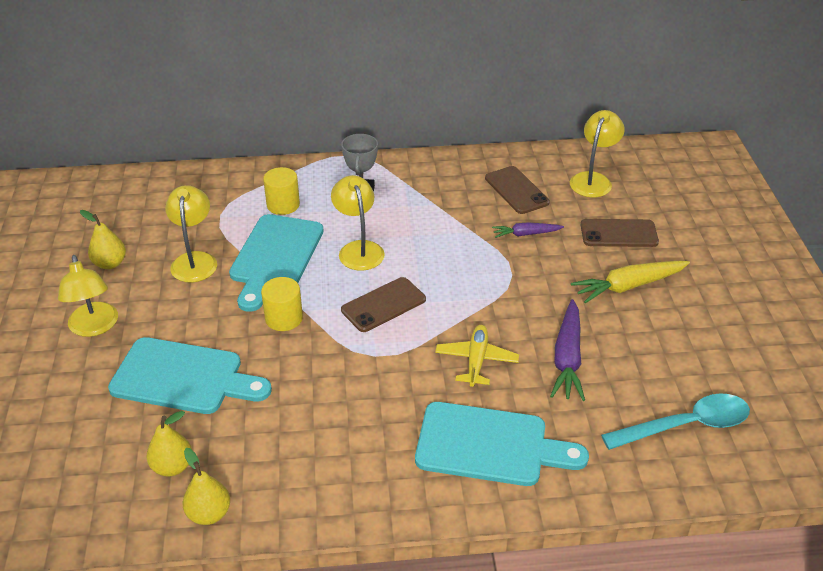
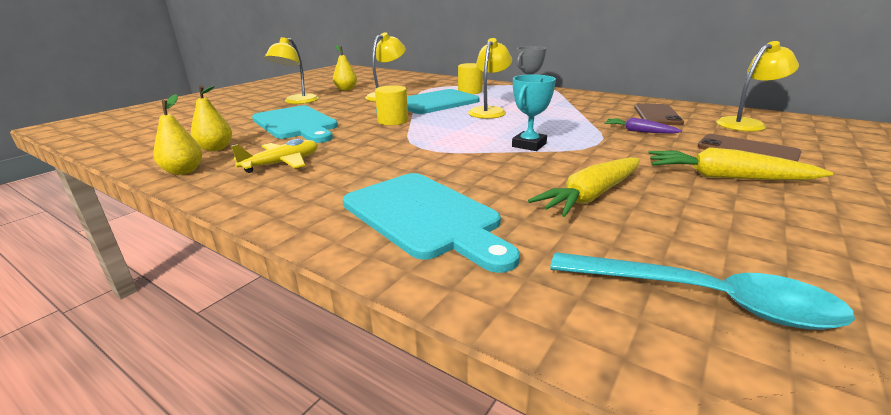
camera: 40 degrees right, 15 degrees down
brown phone [341,277,426,332] -> none
yellow plane [435,325,519,387] -> yellow plane moved to [231,139,318,173]
purple carrot [550,299,585,401] -> yellow carrot [528,157,640,217]
none -> turquoise trophy [512,74,556,151]

